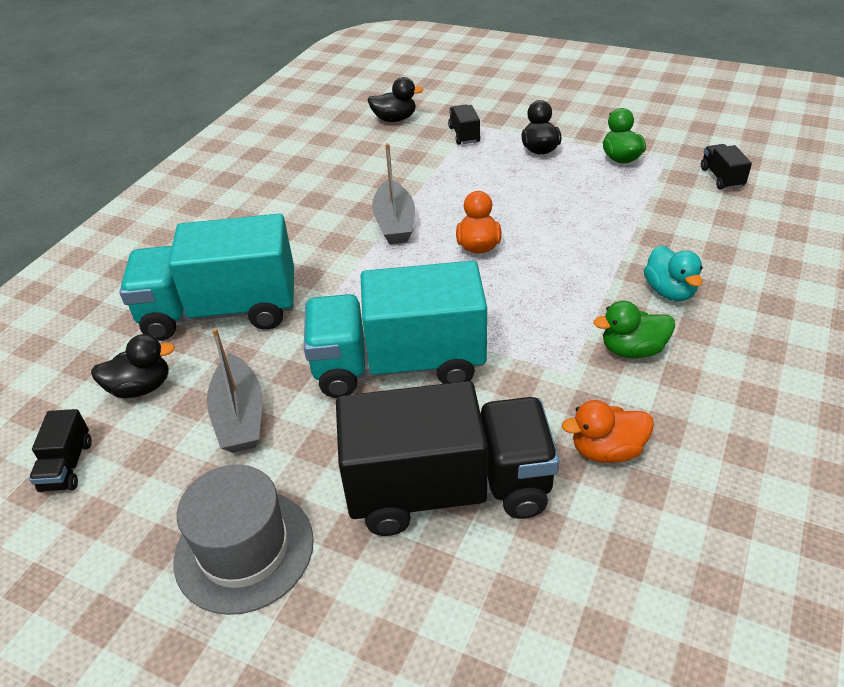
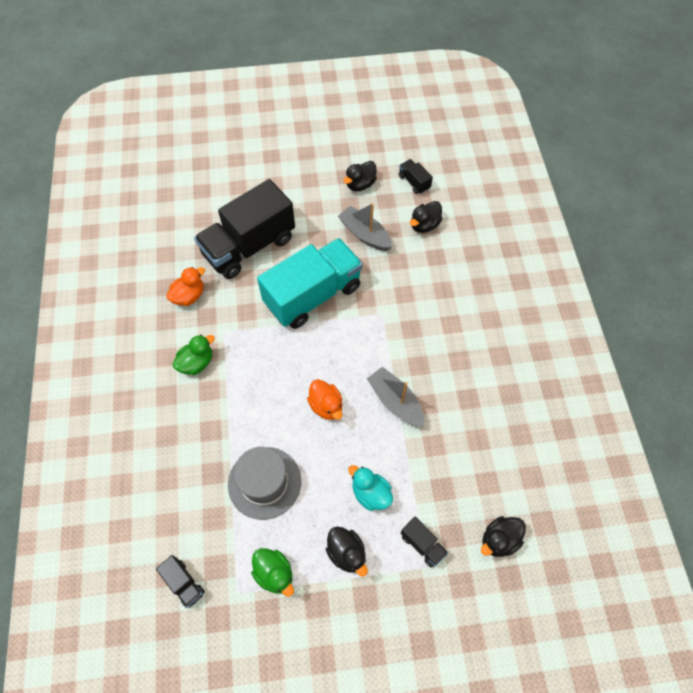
camera: 145 degrees right, 20 degrees up
turquoise truck [119,214,294,341] -> none
grey hat [174,464,314,615] -> grey hat moved to [228,447,301,520]
turquoise duck [644,245,703,301] -> turquoise duck moved to [348,465,393,511]
none -> black duck [343,161,377,191]

